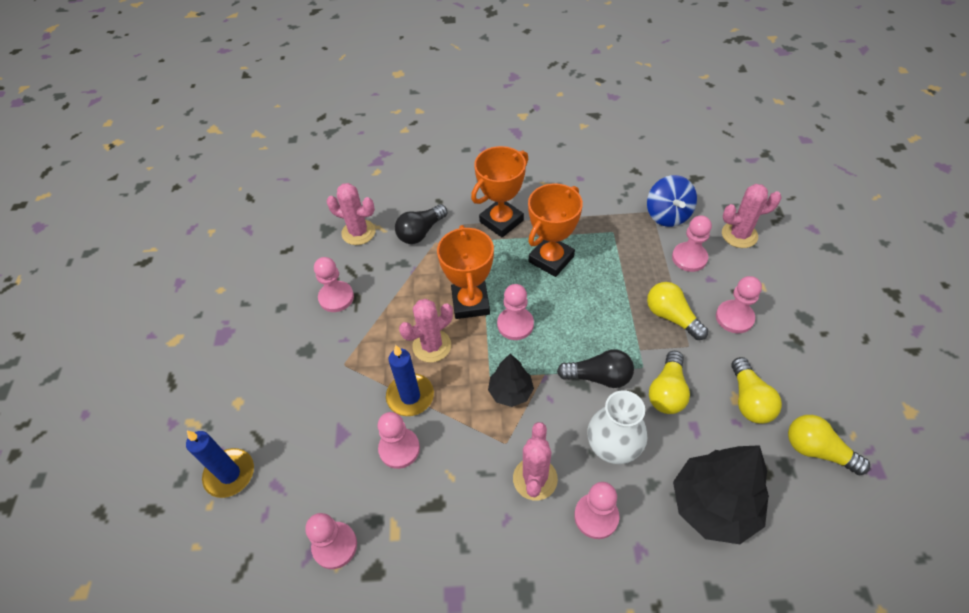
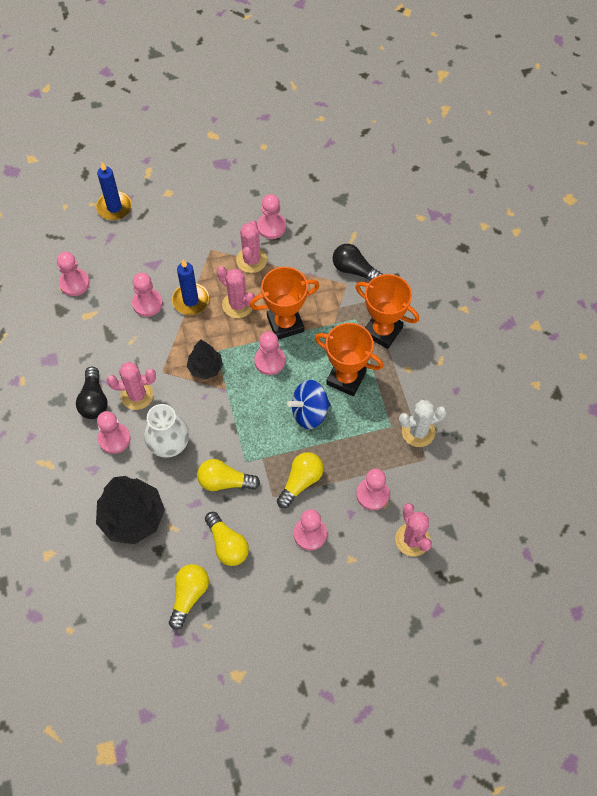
camera: 75 degrees right, 10 degrees up
pink cactus [327,183,376,245] -> pink cactus moved to [236,220,267,273]
black light bulb [557,349,634,388] -> black light bulb moved to [76,367,108,419]
blue spinning top [647,175,697,227] -> blue spinning top moved to [287,380,331,429]
yellow light bulb [731,357,782,424] -> yellow light bulb turned 105 degrees counterclockwise [205,512,249,566]
none -> white cactus [399,400,447,447]

